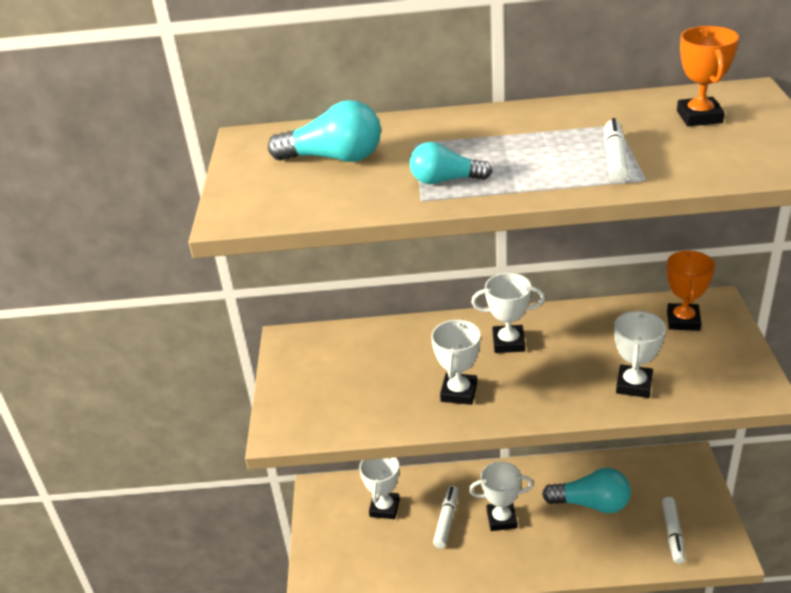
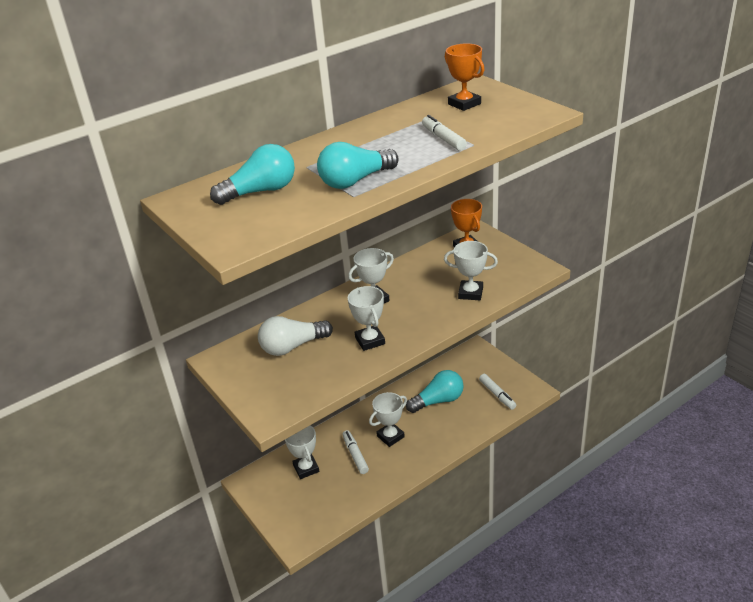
camera: 35 degrees left, 0 degrees up
turquoise light bulb [410,142,492,184] -> turquoise light bulb [317,142,399,189], size x1.52
white trophy [614,311,666,398] -> white trophy turned 60 degrees counterclockwise [444,241,498,300]
none -> white light bulb [258,316,333,356]

